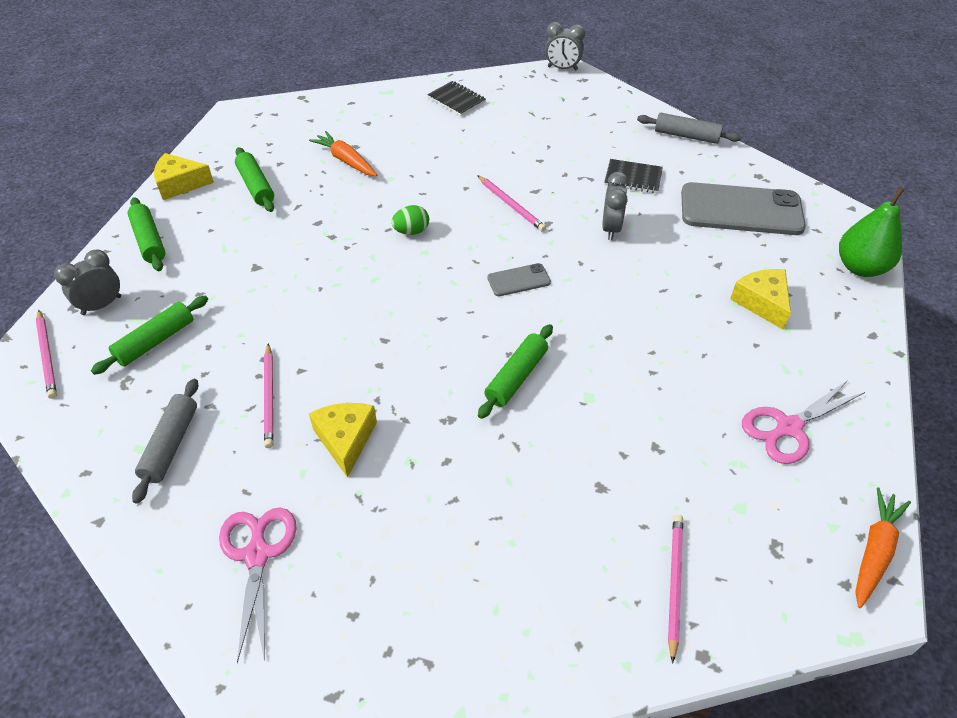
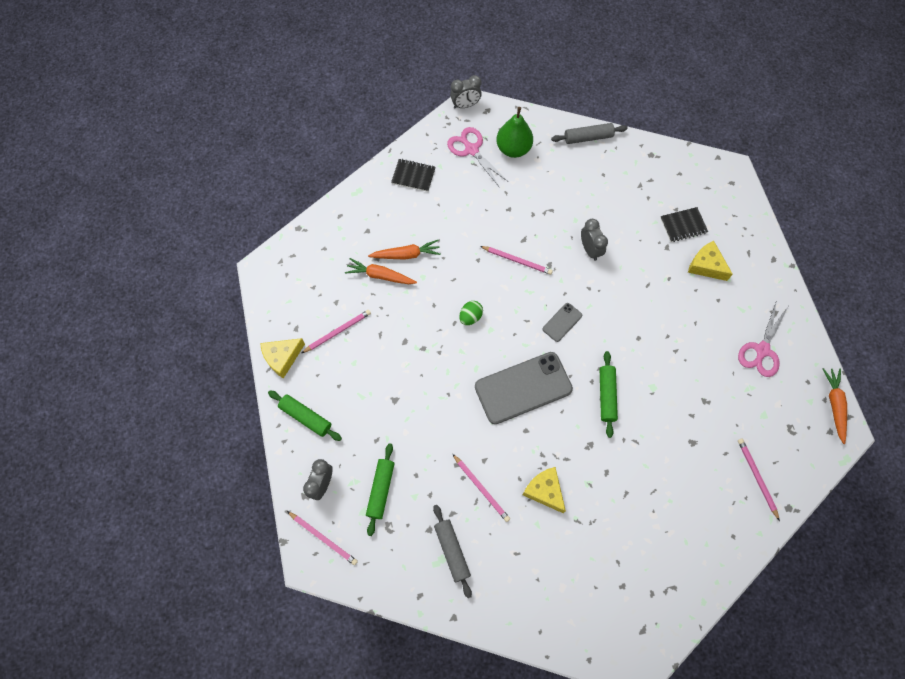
camera: 30 degrees left, 20 degrees up
pink scissors [219,508,297,663] -> pink scissors moved to [447,127,507,186]
green rolling pin [235,147,274,212] -> pink pencil [302,310,371,353]
black notebook [604,159,663,193] -> black notebook moved to [660,207,708,242]
grey phone [681,182,806,235] -> grey phone moved to [475,352,573,424]
green pear [839,187,904,277] -> green pear moved to [496,107,533,158]
none -> orange carrot [368,240,441,260]

